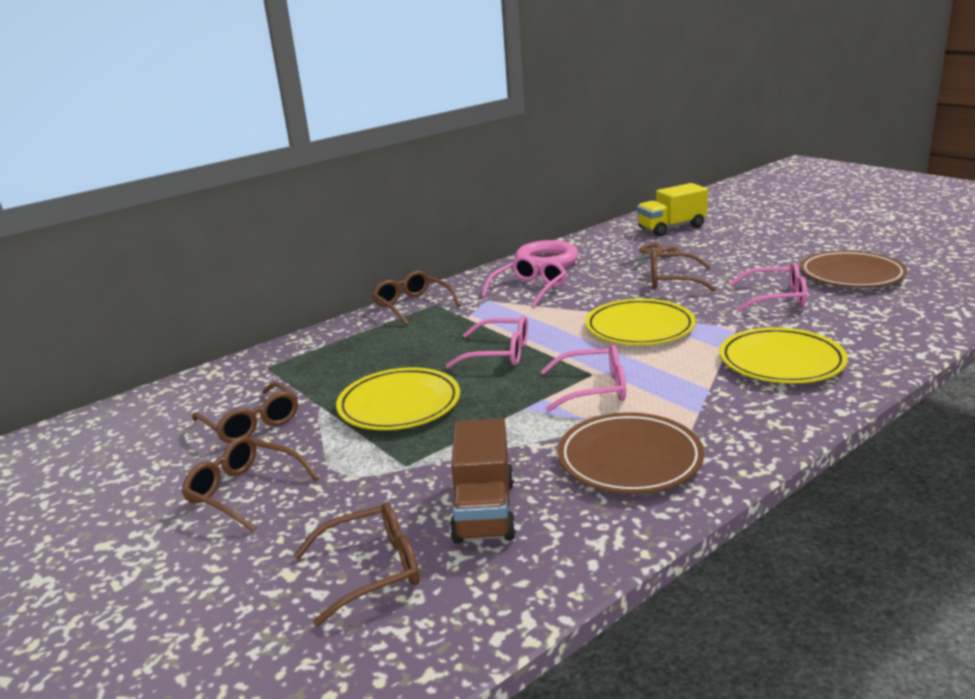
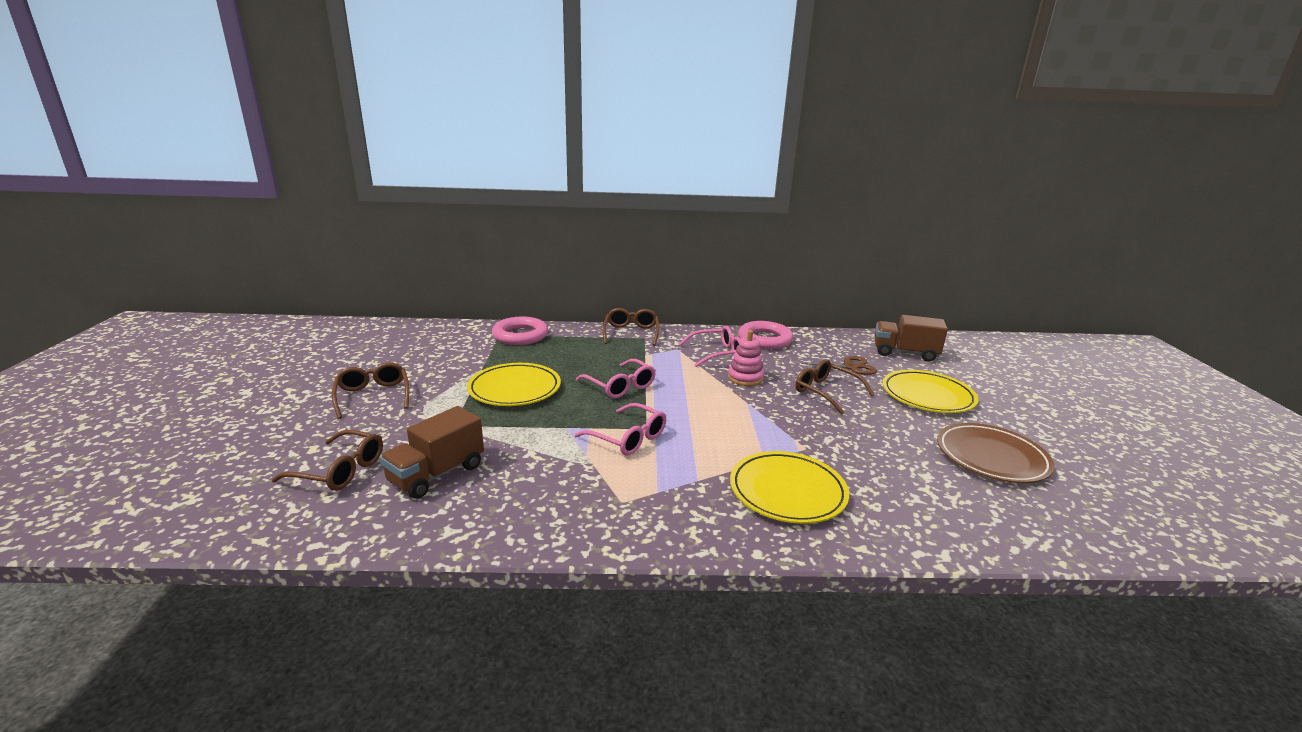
camera: 35 degrees right, 0 degrees up
brown glasses [192,382,298,443] -> none
brown plate [558,412,704,494] -> none
yellow plate [585,299,696,345] -> yellow plate moved to [883,370,978,413]
yellow truck [637,183,708,236] -> brown truck [875,315,948,362]
pink glasses [729,263,807,312] -> none
none -> pink ring [492,317,548,345]
none -> pink stacking toy [728,330,764,386]

